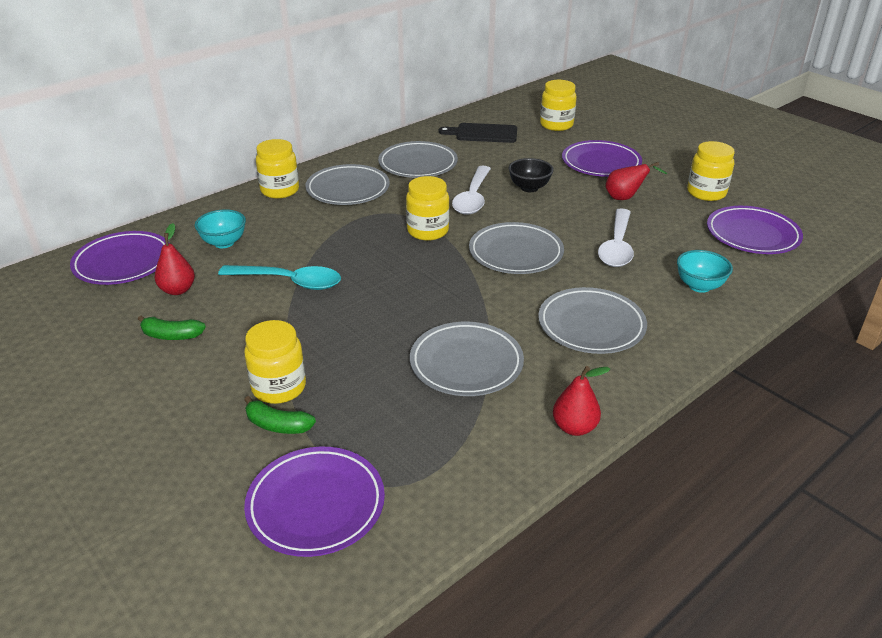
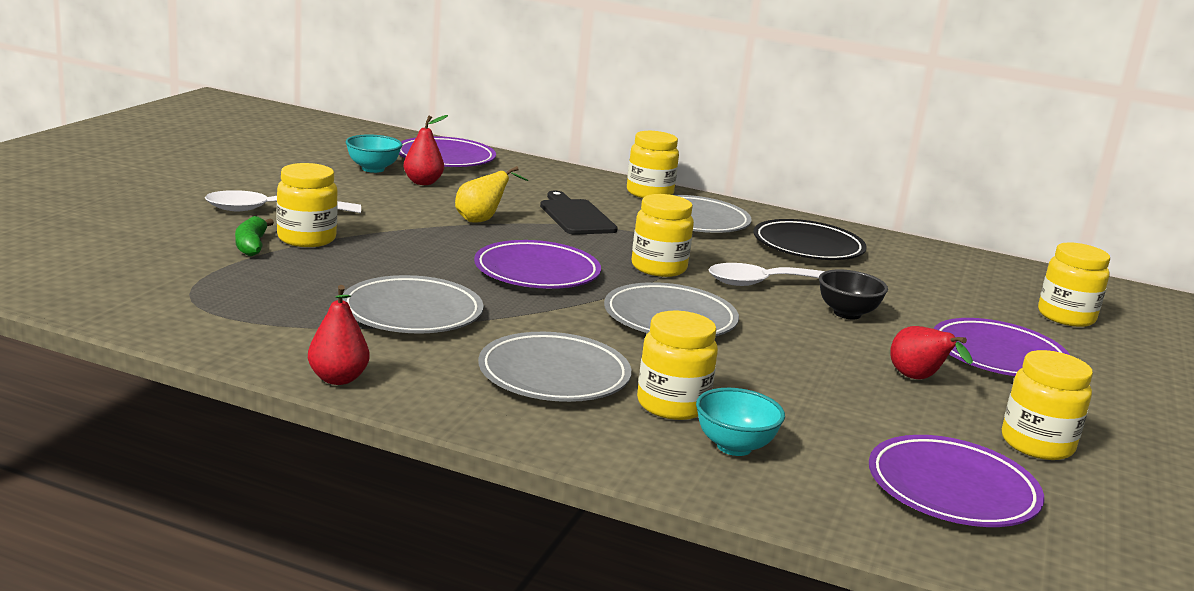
camera: 60 degrees right, 15 degrees down
green banana [138,315,206,340] -> none
turquoise bowl [195,209,246,248] -> turquoise bowl moved to [346,134,402,173]
turquoise spoon [218,265,341,290] -> yellow pear [455,166,529,223]
purple plate [244,447,385,557] -> purple plate moved to [474,240,601,289]
grey plate [378,141,458,178] -> black plate [753,219,866,260]
black cutting board [439,123,517,143] -> black cutting board moved to [540,191,618,235]
white spoon [598,208,634,267] -> white spoon moved to [205,190,361,213]
none -> yellow jar [637,311,718,420]

